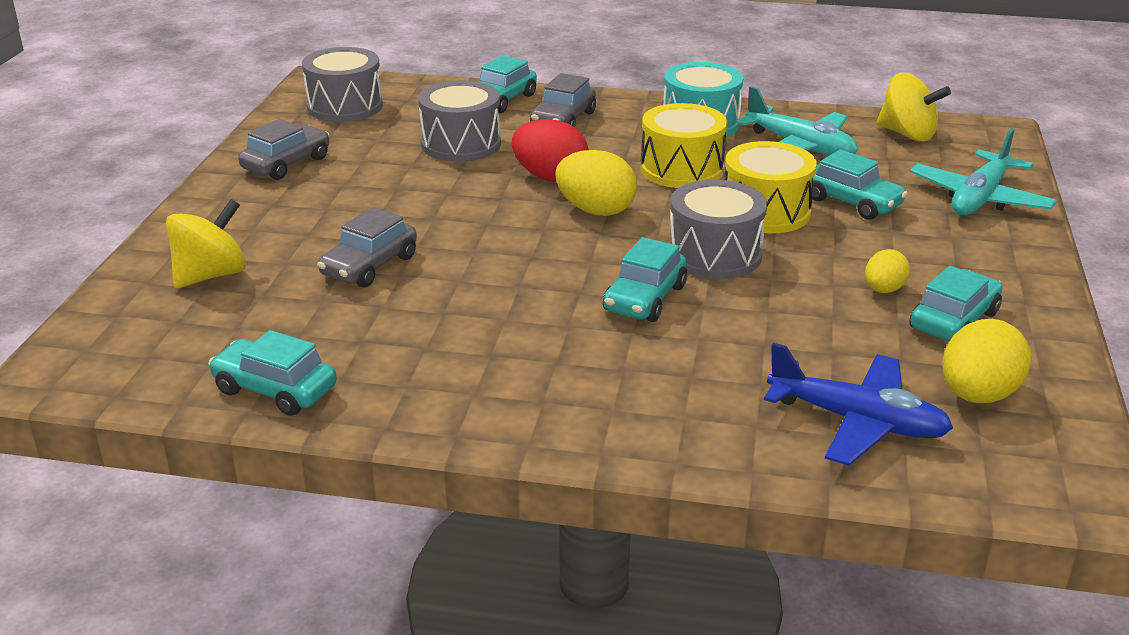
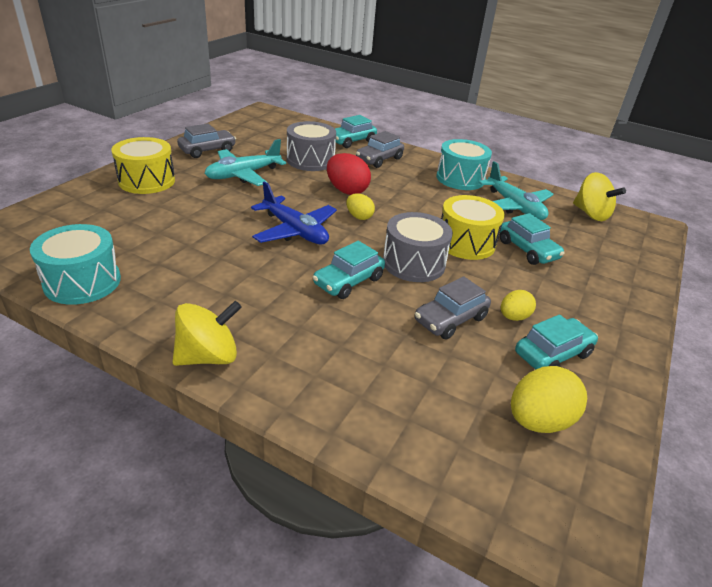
camera: 15 degrees right, 5 degrees up
yellow spinning top [166,199,246,288] -> yellow spinning top moved to [173,301,242,366]
turquoise car [208,330,337,416] -> turquoise drum [30,224,121,305]
grey drum [302,47,383,122] -> none
grey car [317,207,417,288] -> grey car moved to [415,276,491,340]
yellow egg [555,150,637,216] -> yellow egg [346,193,375,220], size x0.60
yellow drum [641,103,727,188] -> yellow drum moved to [112,137,175,194]
blue plane [764,343,953,465] -> blue plane moved to [251,181,337,245]
turquoise plane [910,128,1057,215] -> turquoise plane moved to [204,139,286,186]

